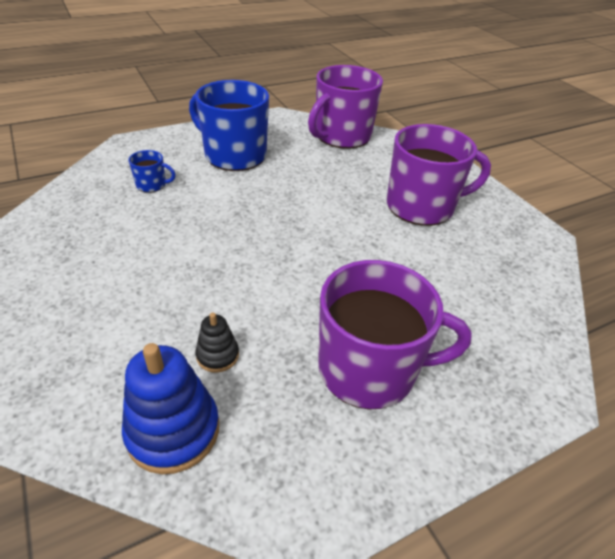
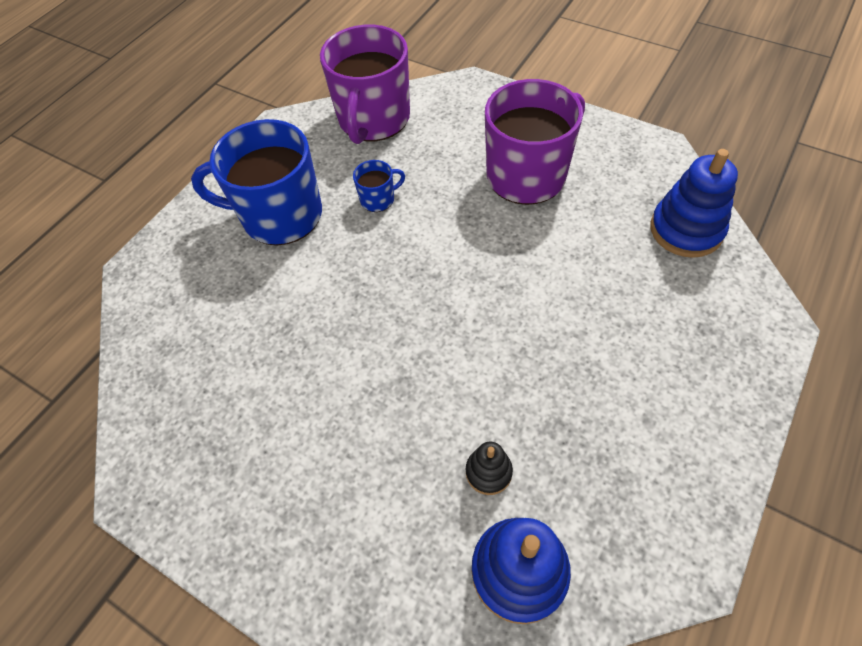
camera: 25 degrees left, 15 degrees up
blue mug [129,150,176,193] -> blue mug moved to [353,160,405,212]
purple mug [318,260,472,409] -> none
none -> blue stacking toy [650,149,738,258]

